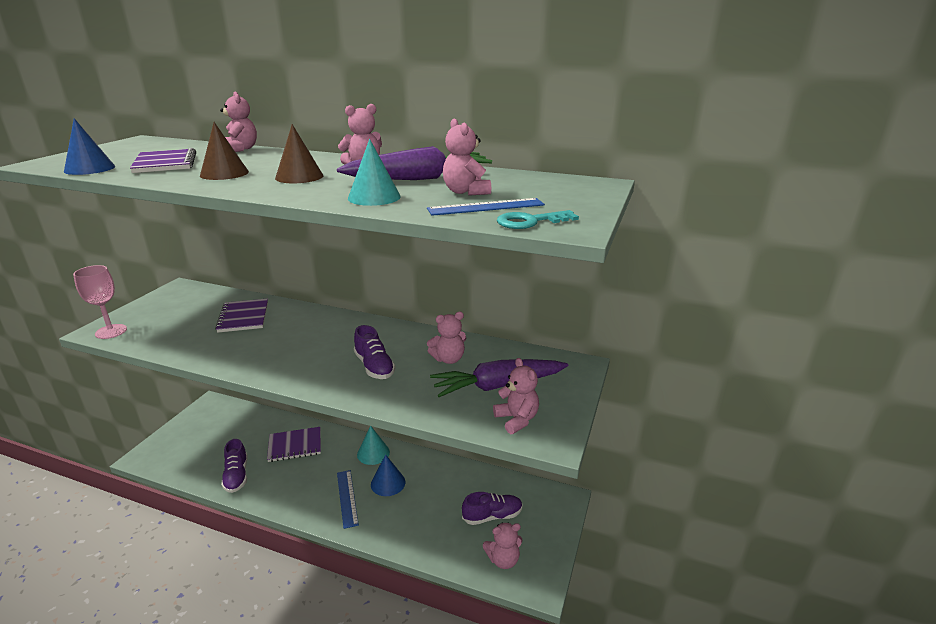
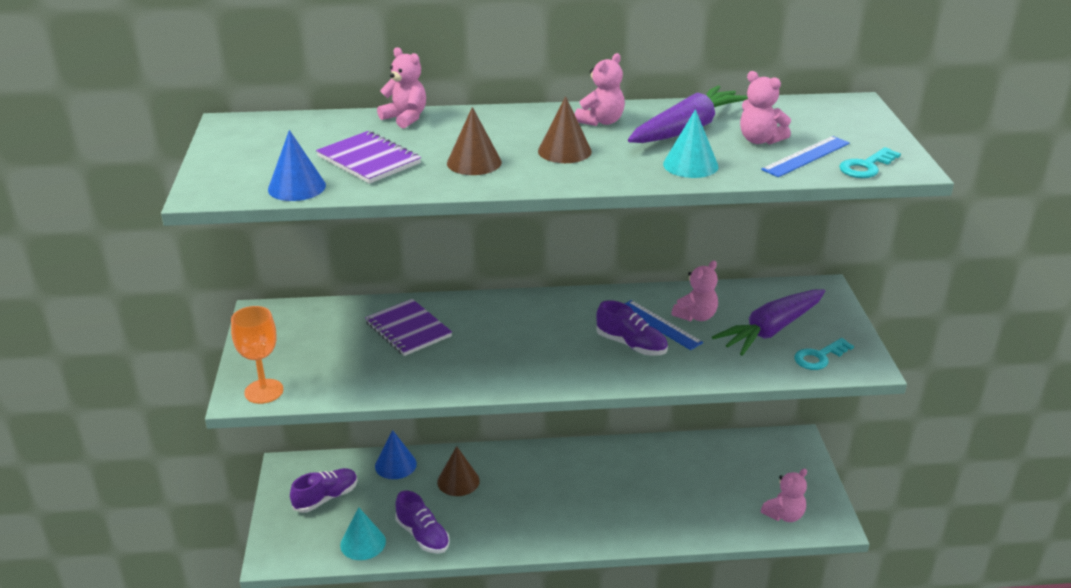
camera: 25 degrees left, 5 degrees up
pink goblet [73,265,127,339] -> orange goblet [231,306,283,404]
purple notebook [267,427,321,462] -> brown cone [437,446,480,496]
blue ruler [337,470,359,529] -> blue ruler moved to [624,300,703,350]
turquoise cone [357,426,390,465] -> turquoise cone moved to [340,507,386,560]
blue cone [371,454,405,496] -> blue cone moved to [375,430,417,479]
purple shoe [462,492,523,525] -> purple shoe moved to [290,468,358,513]
pink teddy bear [493,358,539,434] -> turquoise key [794,338,854,370]

